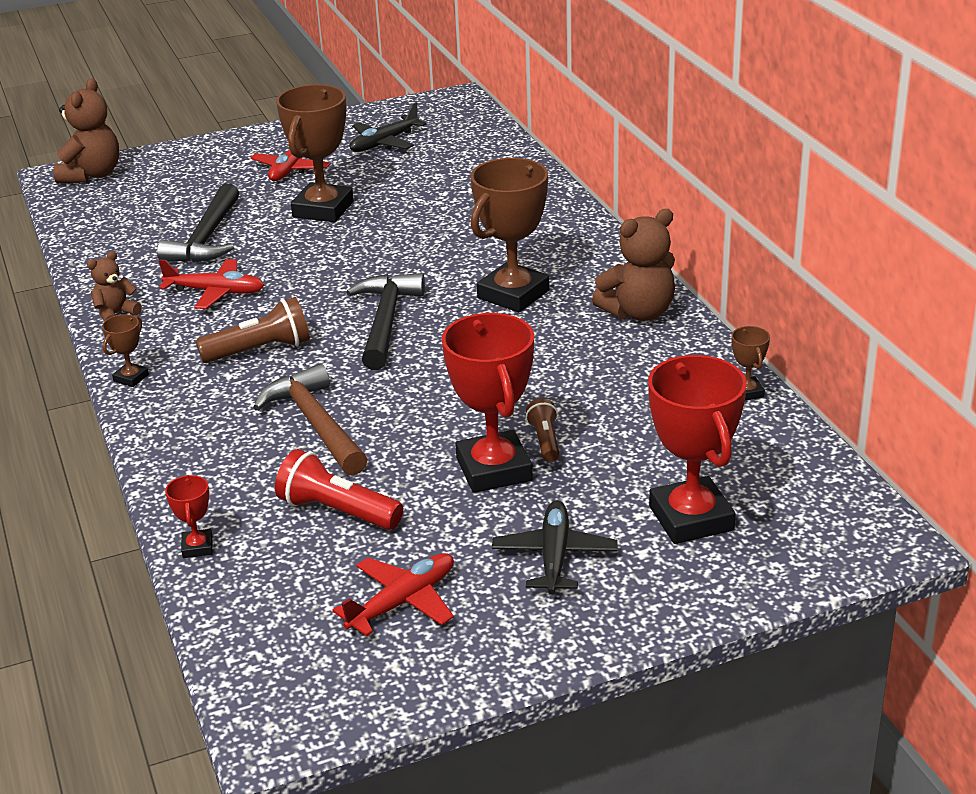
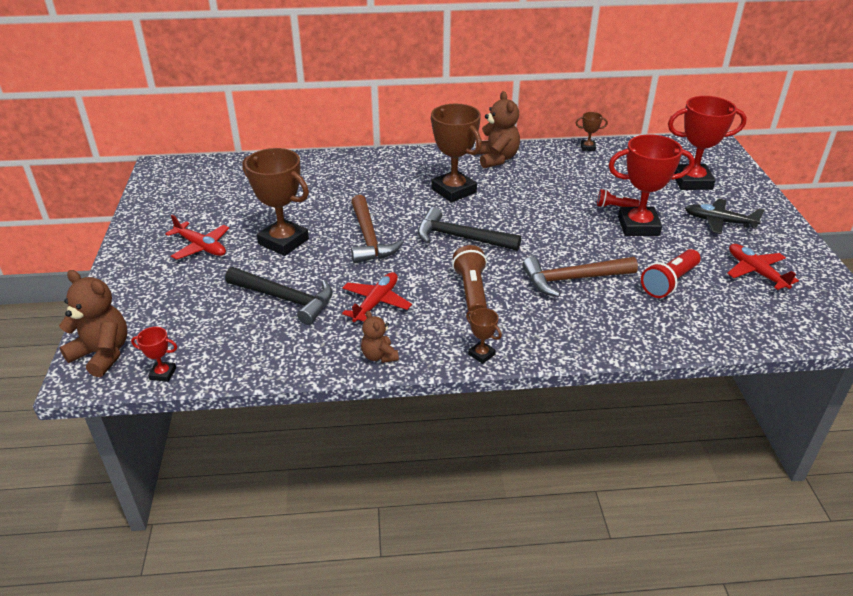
camera: 75 degrees left, 5 degrees up
red trophy [165,475,213,558] -> red trophy moved to [131,327,177,382]
black plane [349,102,427,152] -> none
brown flashlight [526,398,560,462] -> red flashlight [597,189,639,207]
none -> brown hammer [351,195,403,263]

